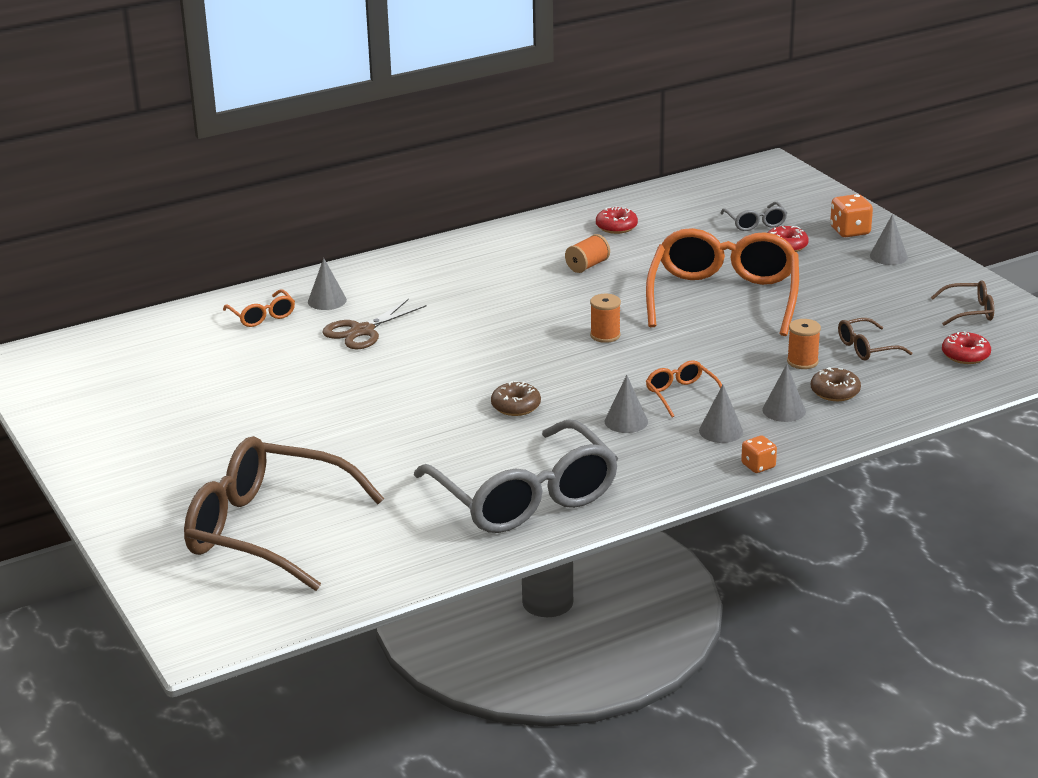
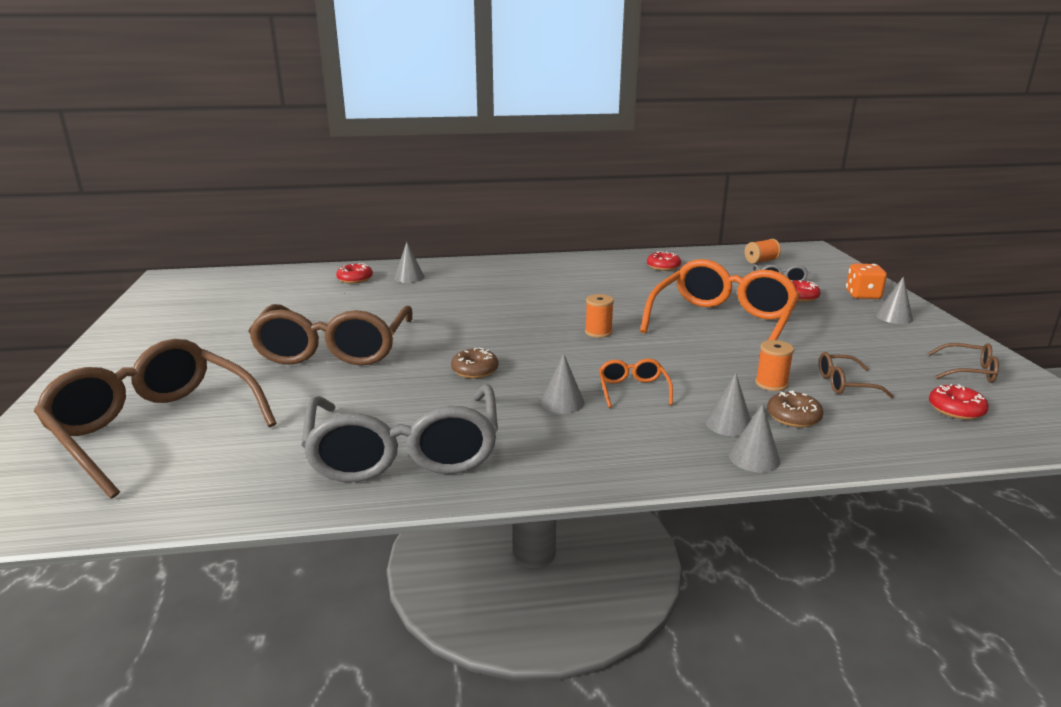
camera: 20 degrees right, 5 degrees down
orange glasses [223,289,295,327] -> red donut [336,263,373,284]
brown scissors [322,298,427,349] -> none
orange spool [565,234,610,273] -> orange spool moved to [745,239,781,264]
grey cone [699,385,743,443] -> grey cone moved to [729,404,780,472]
orange dice [741,436,777,473] -> none
none -> brown glasses [248,304,412,366]

